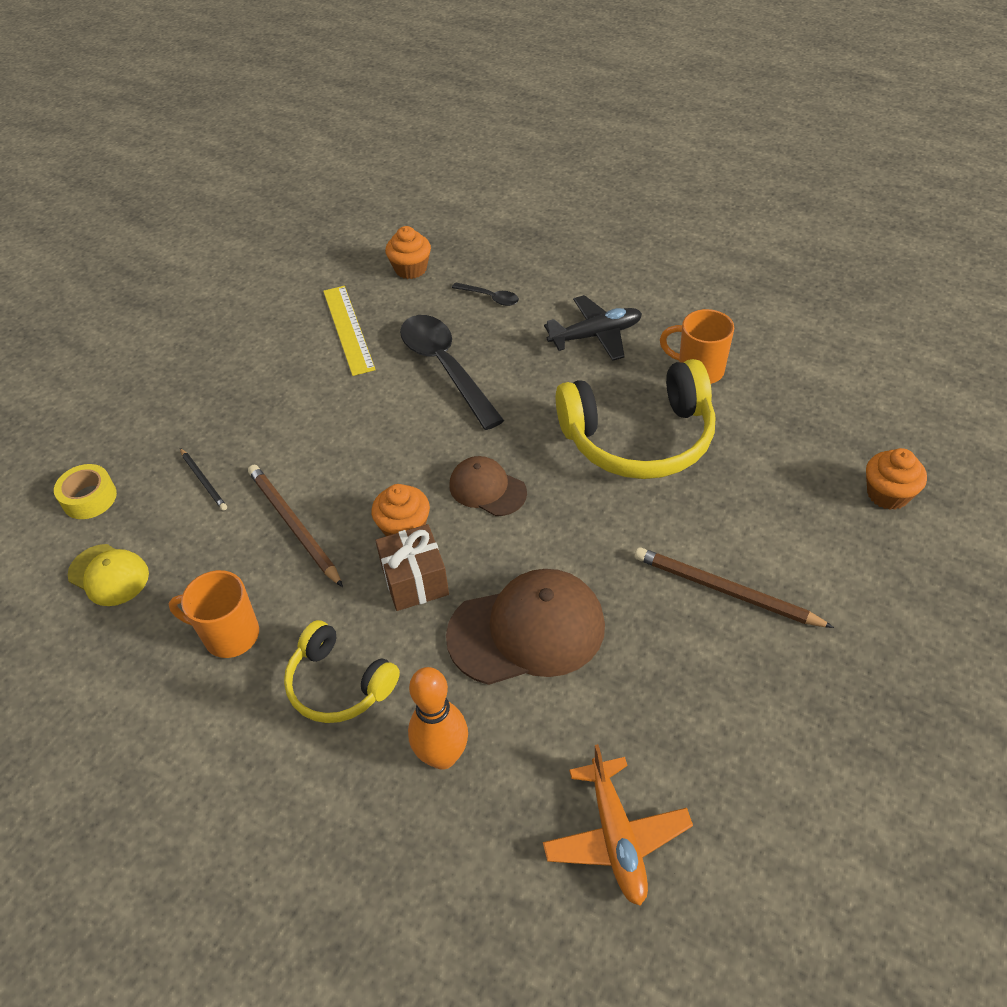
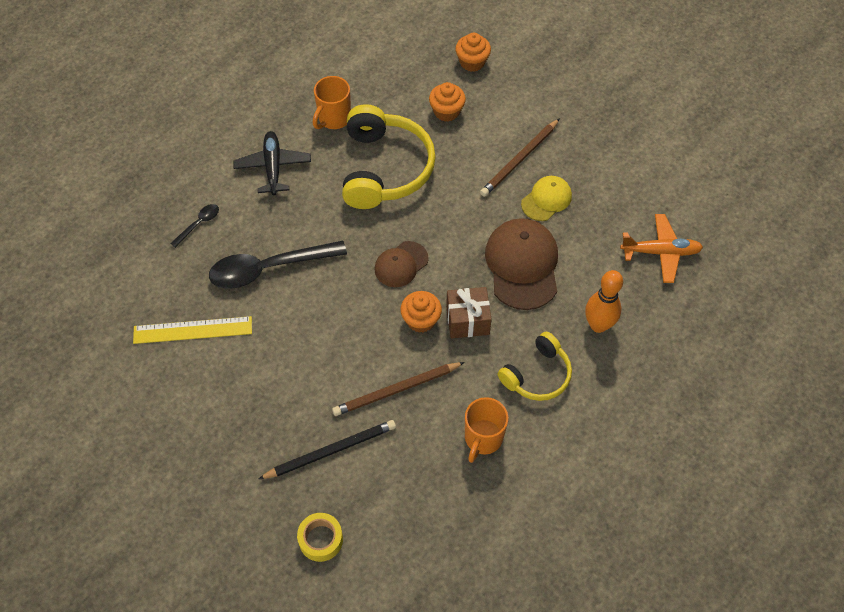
camera: 80 degrees left, 10 degrees up
yellow cap [68,544,149,606] -> yellow cap moved to [521,176,572,221]
black pencil [180,448,227,511] -> black pencil [259,420,396,479], size x1.77
orange cupcake [385,226,431,279] -> orange cupcake moved to [429,82,466,122]

